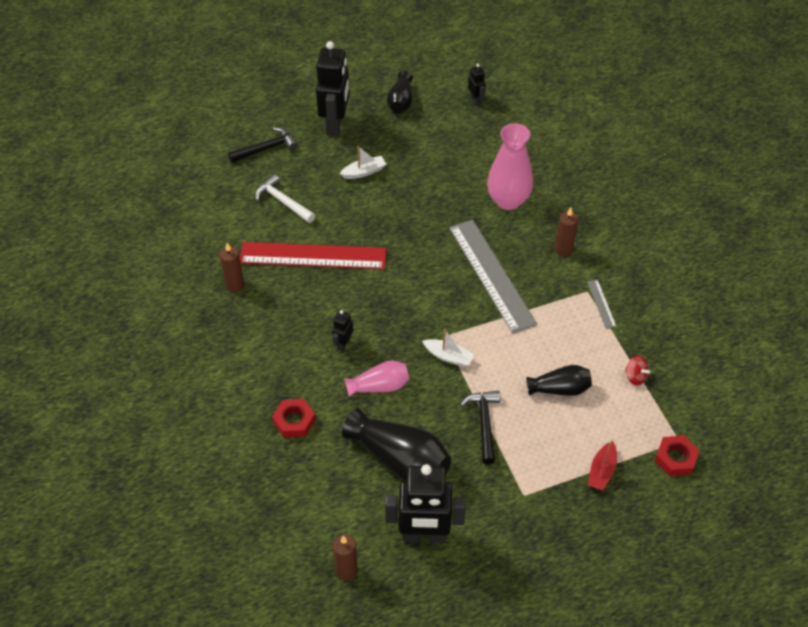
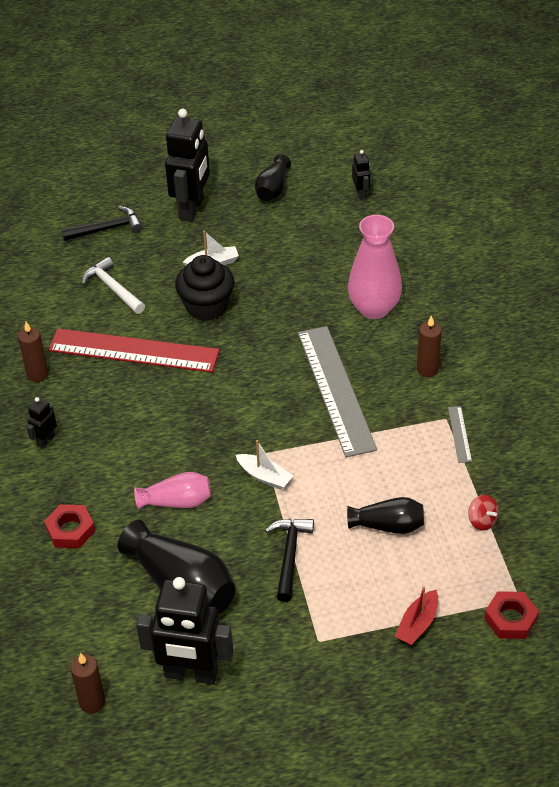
camera: 10 degrees right, 5 degrees down
black robot [332,310,353,352] -> black robot moved to [27,397,57,449]
none -> black cupcake [175,255,234,321]

